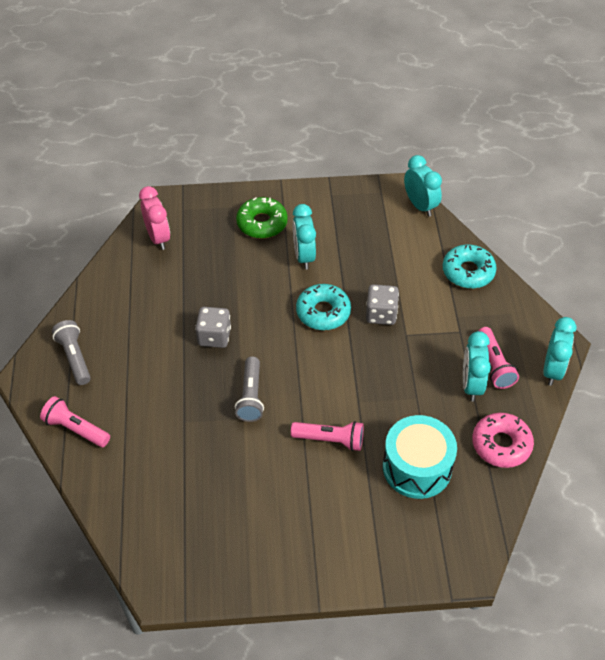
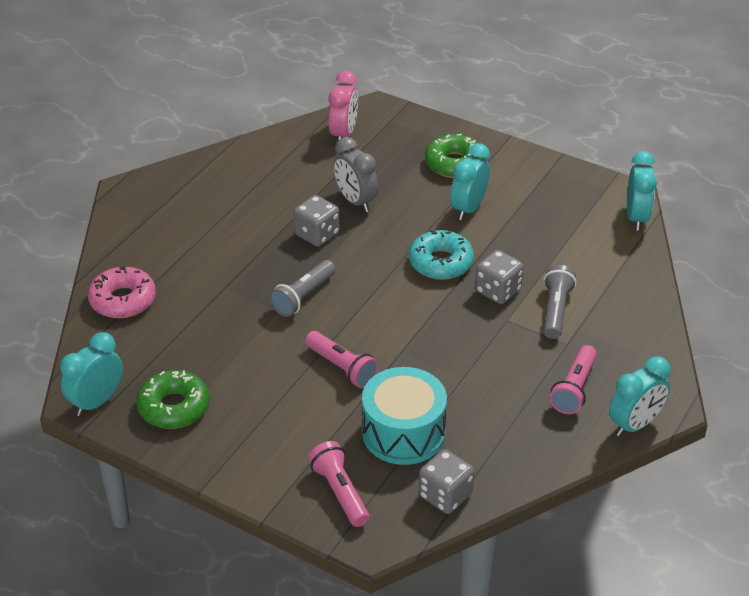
camera: 35 degrees right, 10 degrees down
pink flashlight [40,396,110,447] -> pink flashlight moved to [308,441,369,527]
grey flashlight [52,320,91,385] -> grey flashlight moved to [543,265,577,339]
turquoise donut [443,245,497,289] -> none
turquoise clock [463,331,491,402] -> turquoise clock moved to [60,332,123,416]
pink donut [472,413,534,468] -> pink donut moved to [88,266,156,318]
none -> green donut [136,370,210,429]
none -> grey clock [333,137,378,212]
none -> grey dice [419,449,474,514]

